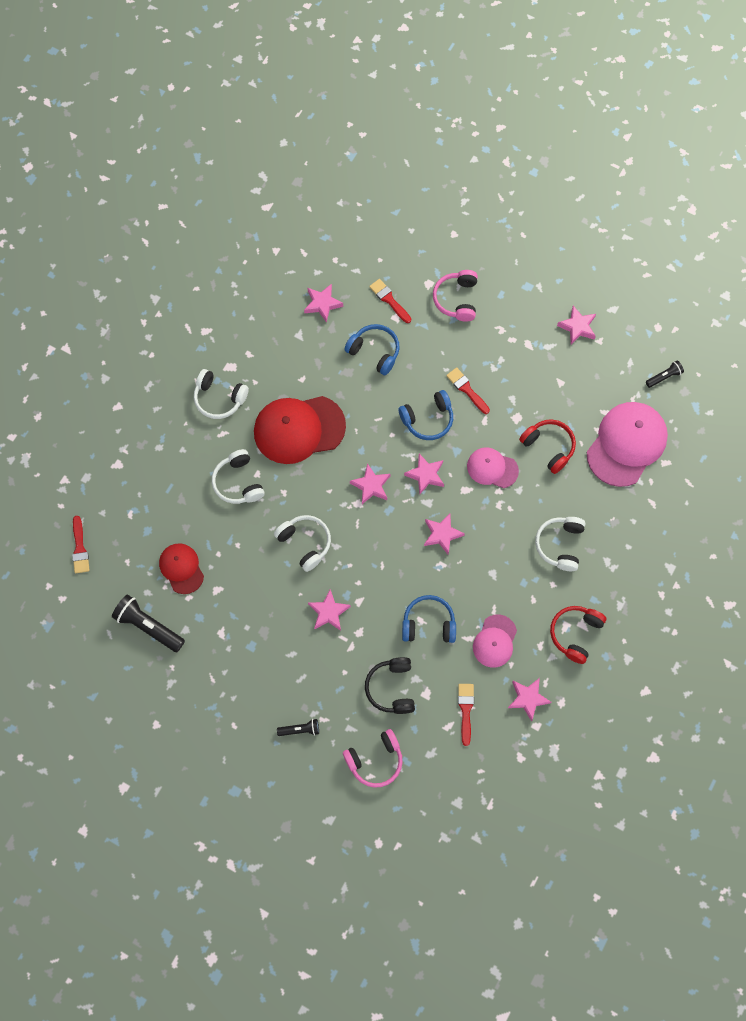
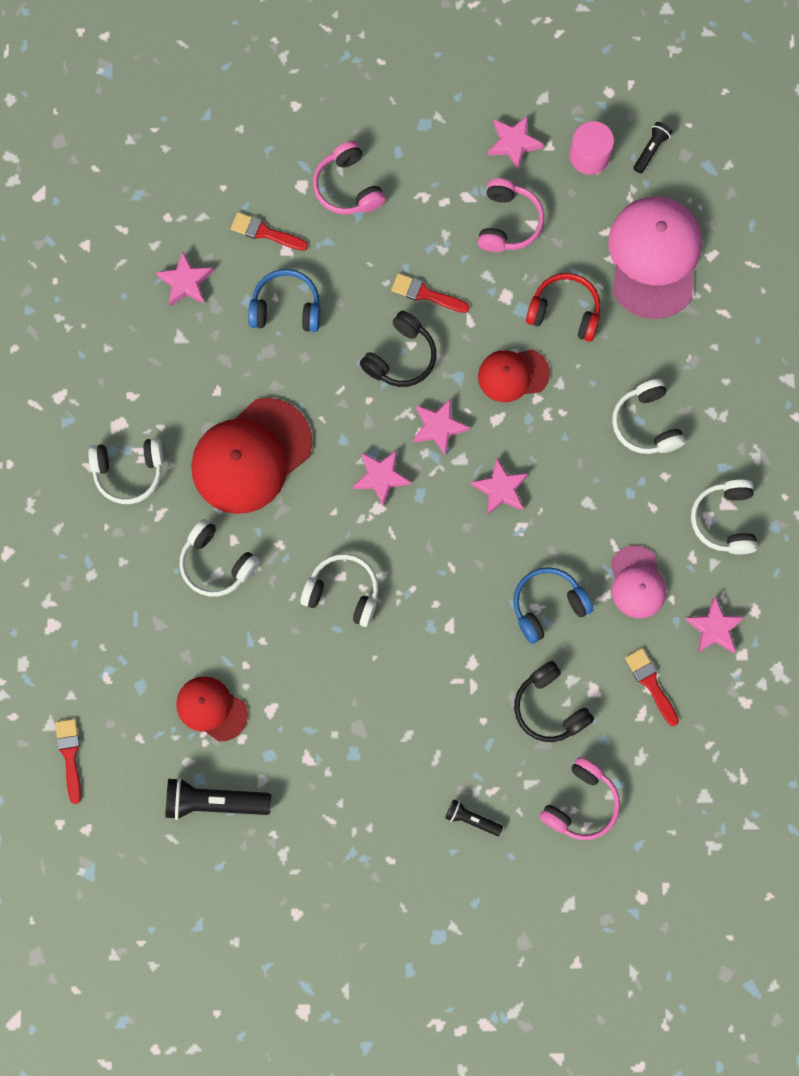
camera: 30 degrees left, 5 degrees up
red brush [72,516,89,573] -> red brush turned 150 degrees counterclockwise [55,719,81,804]
black flashlight [277,719,319,736] -> black flashlight turned 120 degrees counterclockwise [446,799,503,836]
pink star [308,590,351,631] -> none
blue headphones [398,390,453,440] -> black headphones [360,311,436,387]
pink cap [467,447,519,488] -> red cap [478,350,550,402]
red headphones [550,606,606,664] -> white headphones [691,479,758,554]
none -> pink headphones [478,178,544,252]
none -> pink cylinder [569,121,614,175]

